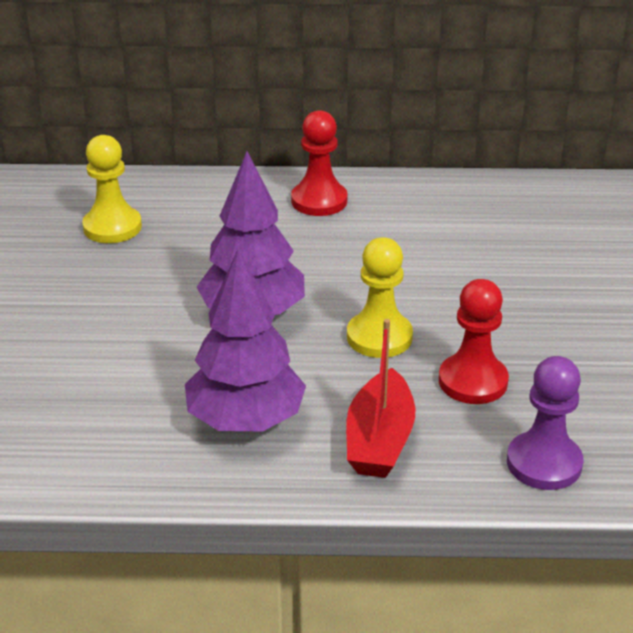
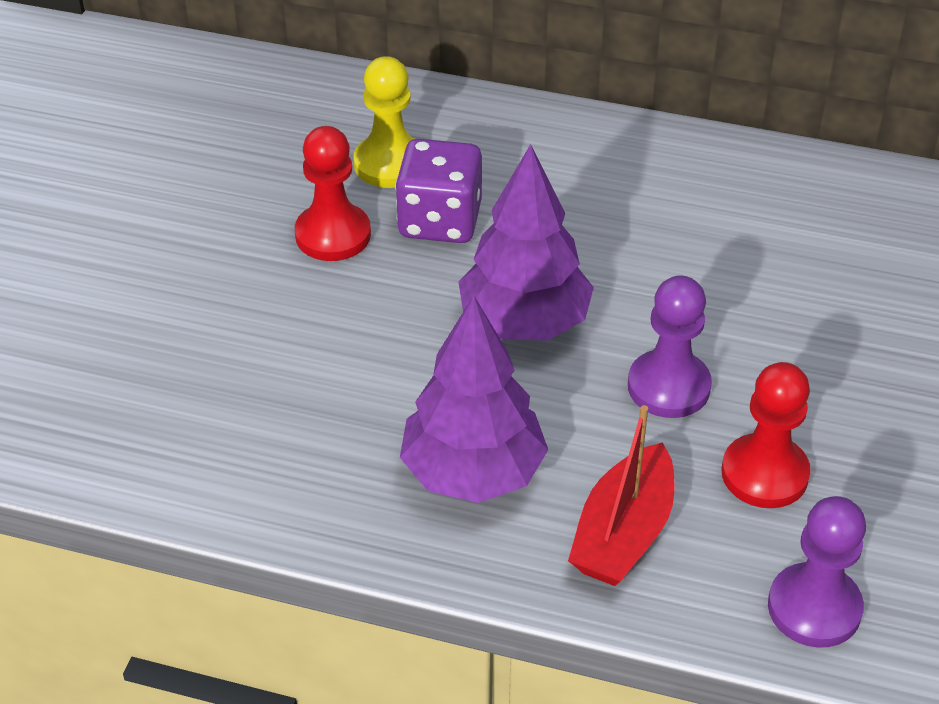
camera: 15 degrees right, 10 degrees up
red pawn [291,110,348,216] -> red pawn moved to [294,126,371,261]
yellow pawn [347,237,413,358] -> purple pawn [628,276,712,418]
none -> purple dice [395,139,482,243]

